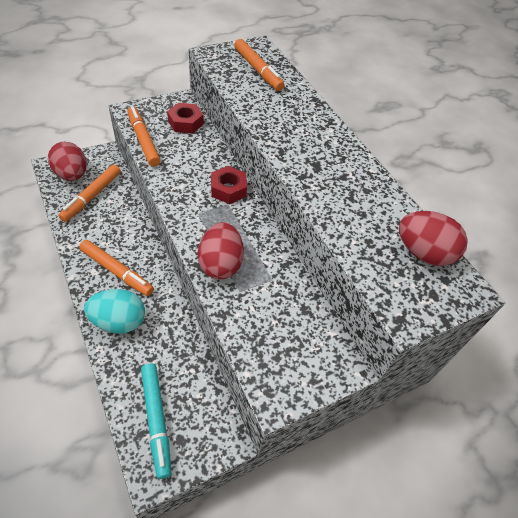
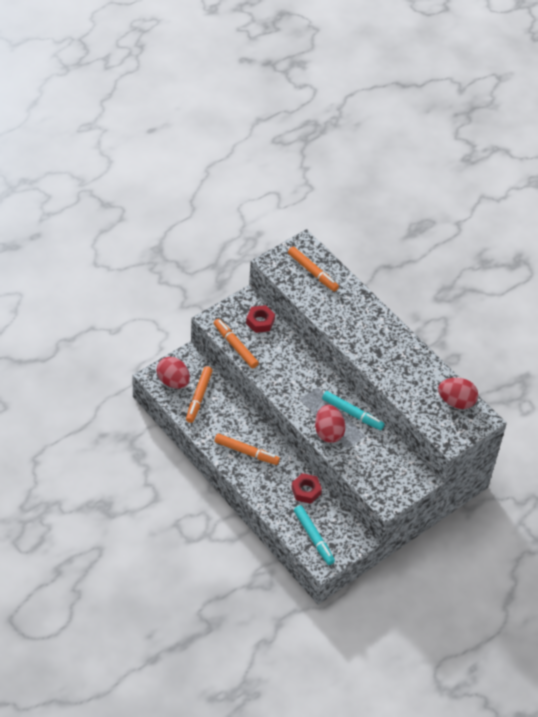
camera: 10 degrees left, 0 degrees up
turquoise egg [84,289,145,334] -> none
red nut [211,166,247,204] -> red nut moved to [291,473,322,504]
none -> turquoise marker [322,391,385,430]

